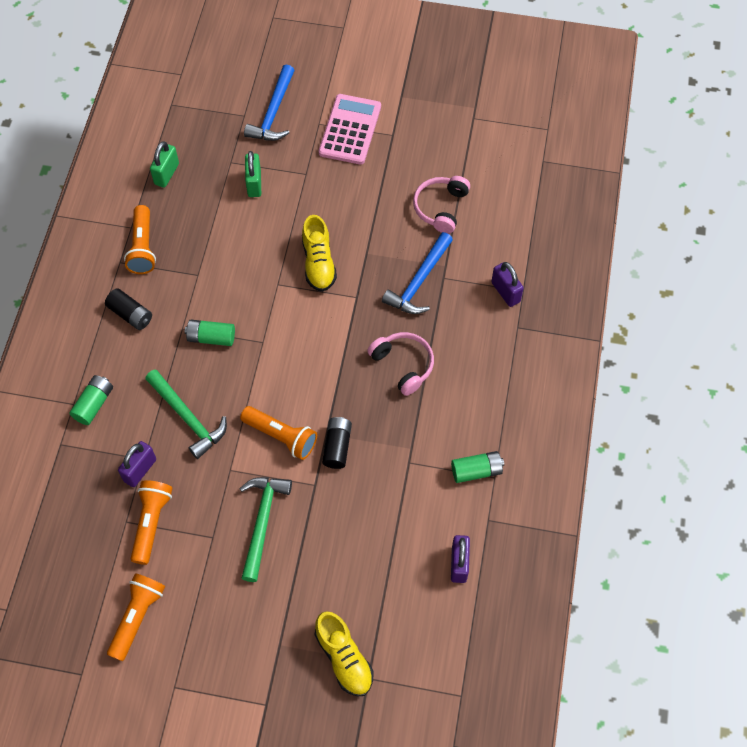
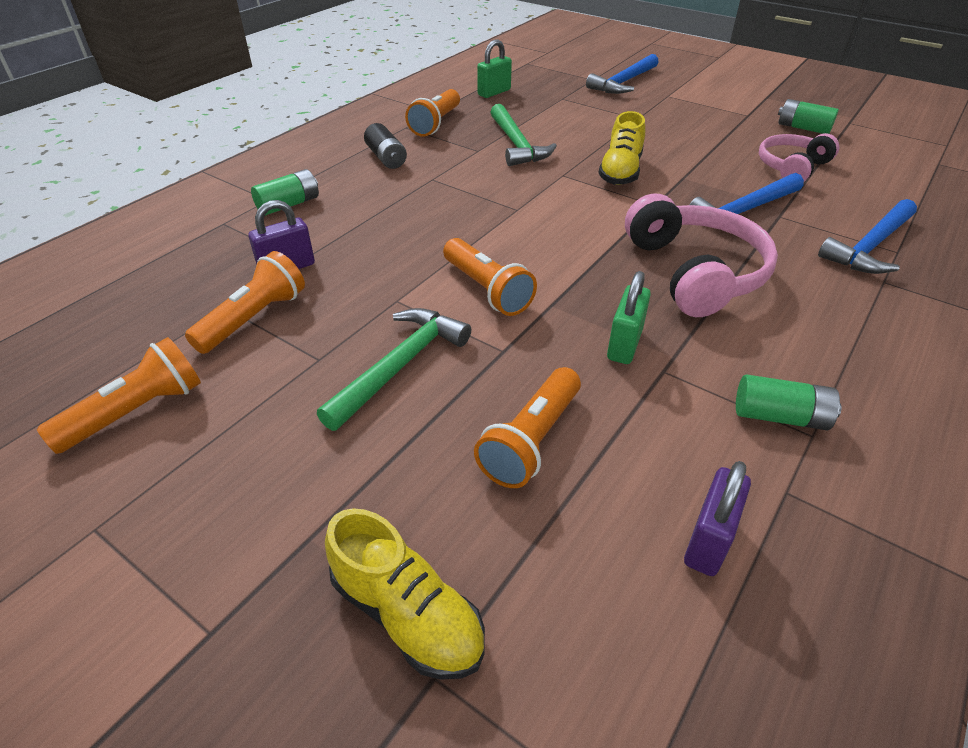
camera: 25 degrees right, 20 degrees down
green hammer [145,369,227,459] -> green hammer moved to [490,104,557,166]
green battery [185,320,235,346] -> green battery moved to [778,99,839,134]
green padlock [245,151,261,197] -> green padlock moved to [607,271,651,364]
yellow shoe [315,611,374,697] -> yellow shoe turned 45 degrees counterclockwise [325,508,485,680]
pink calculator [319,94,381,165] -> none
black battery [322,417,352,469] -> none
pink headphones [367,332,434,396] -> pink headphones [625,194,778,317], size x1.56
purple padlock [491,262,524,307] -> blue hammer [818,199,917,274]
none -> orange flashlight [474,367,581,488]

